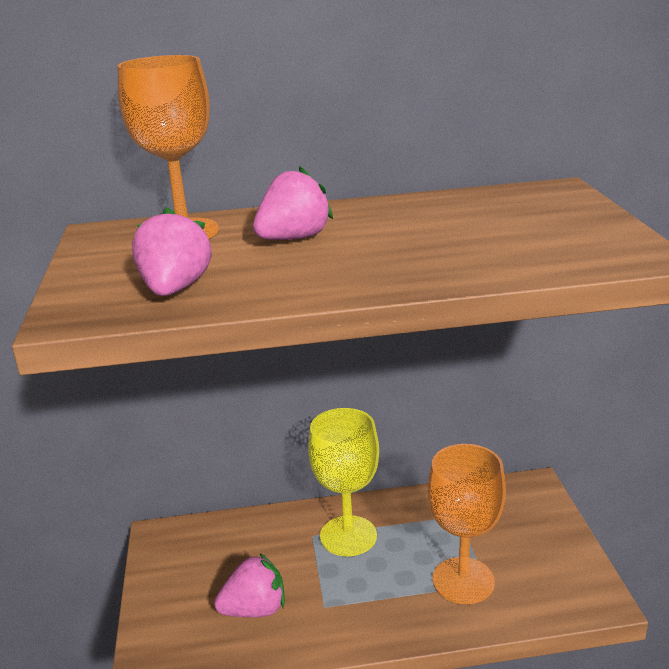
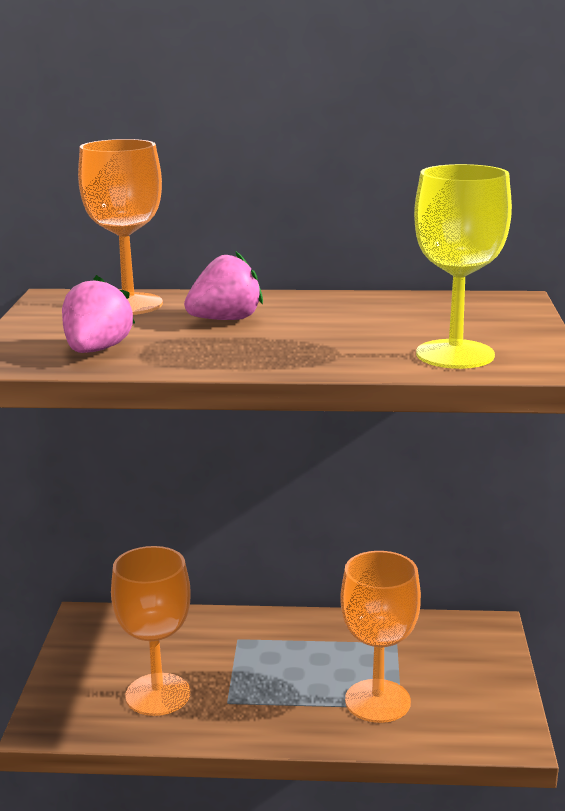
camera: 10 degrees right, 5 degrees down
pink strawberry [214,553,285,617] -> orange goblet [111,546,190,716]
yellow goblet [308,408,379,556] -> yellow goblet moved to [414,164,512,369]

